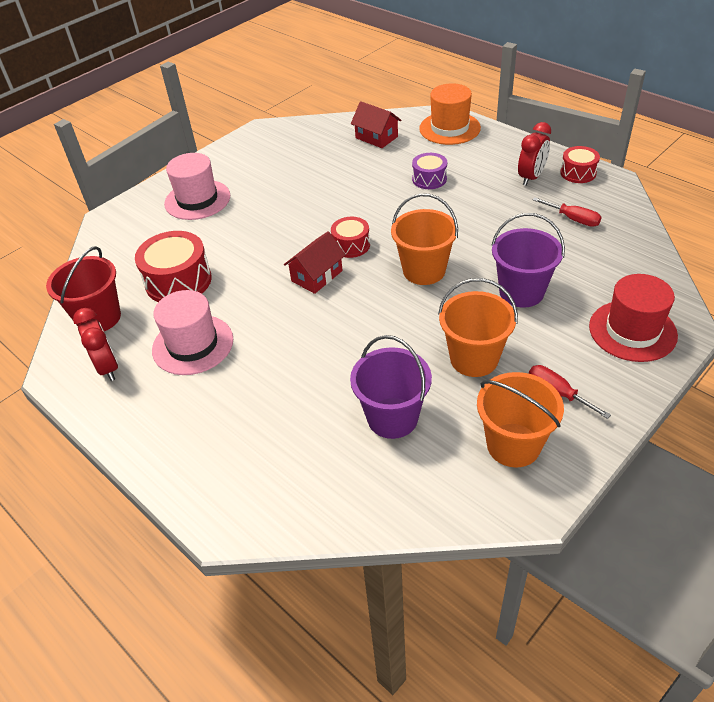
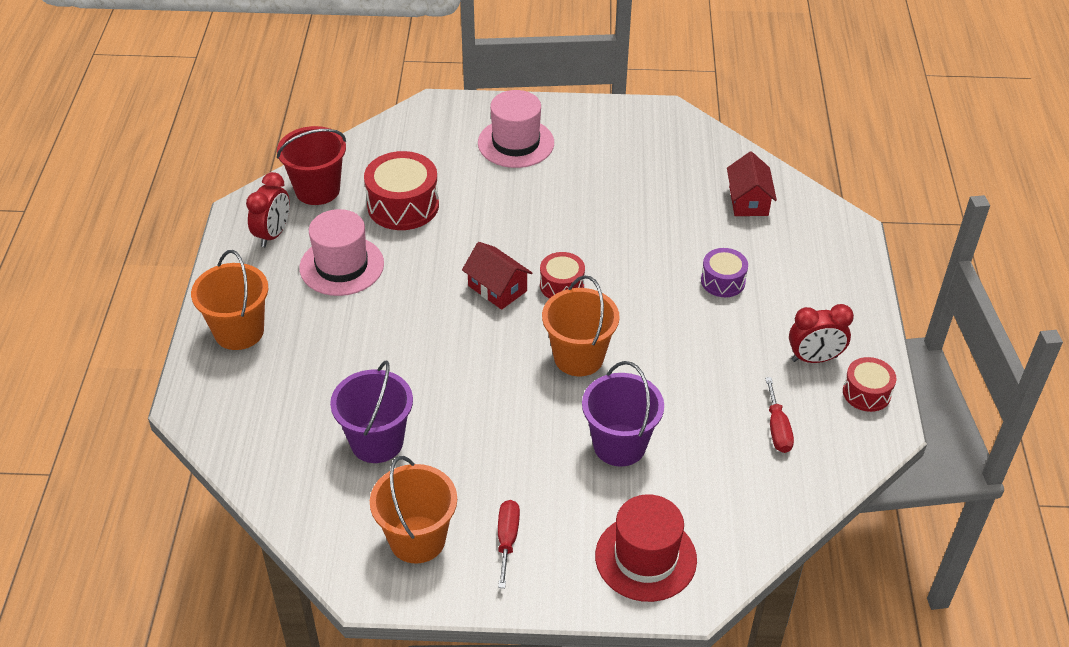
camera: 45 degrees right, 0 degrees up
red house [284,231,346,294] -> red house turned 45 degrees clockwise [462,242,532,310]
orange hat [419,83,481,145] -> none
orange bucket [438,278,518,377] -> orange bucket moved to [191,250,268,350]

